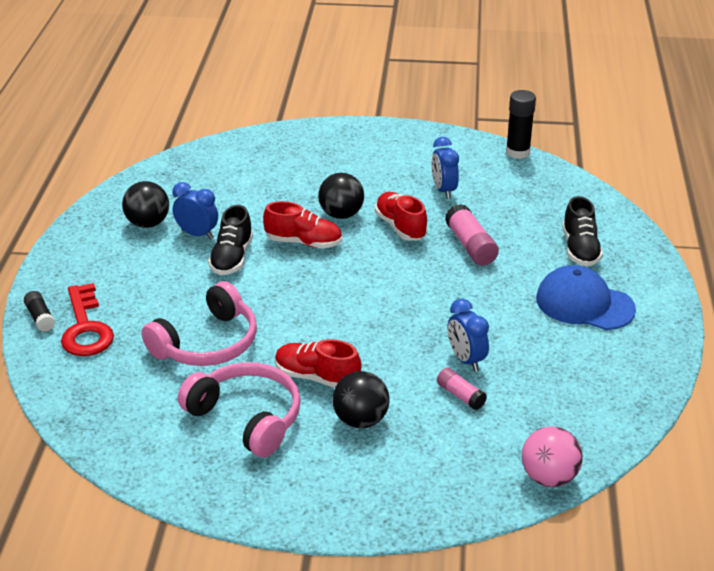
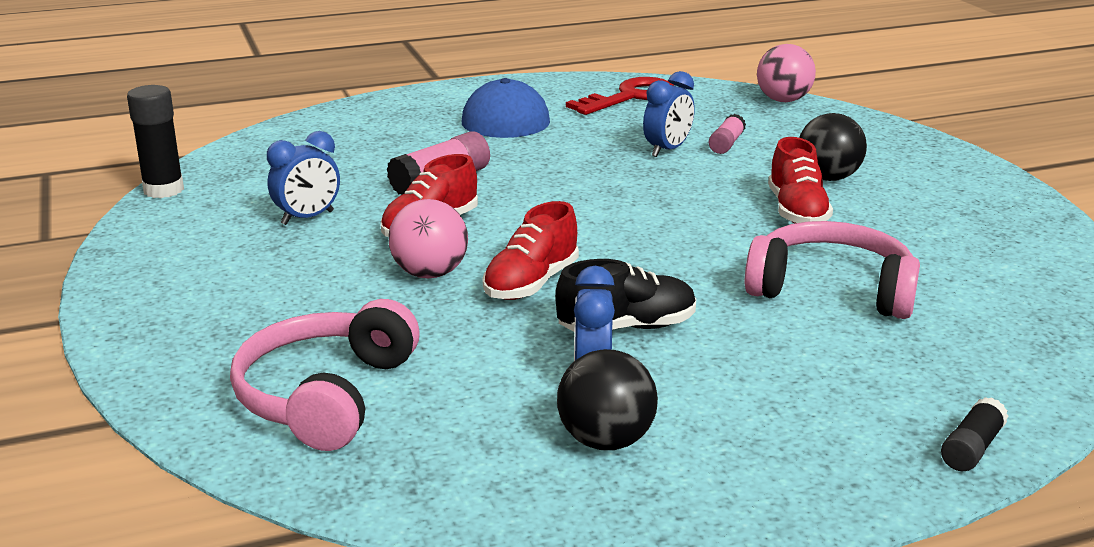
camera: 115 degrees left, 10 degrees down
red key [61,283,114,356] -> red key moved to [566,77,674,115]
pink headphones [178,362,301,457] -> pink headphones moved to [230,299,420,451]
red shoe [263,201,342,248] -> red shoe turned 135 degrees counterclockwise [483,201,579,300]
black ball [318,173,364,219] -> pink ball [388,199,468,279]
black shoe [562,196,603,266] -> none

